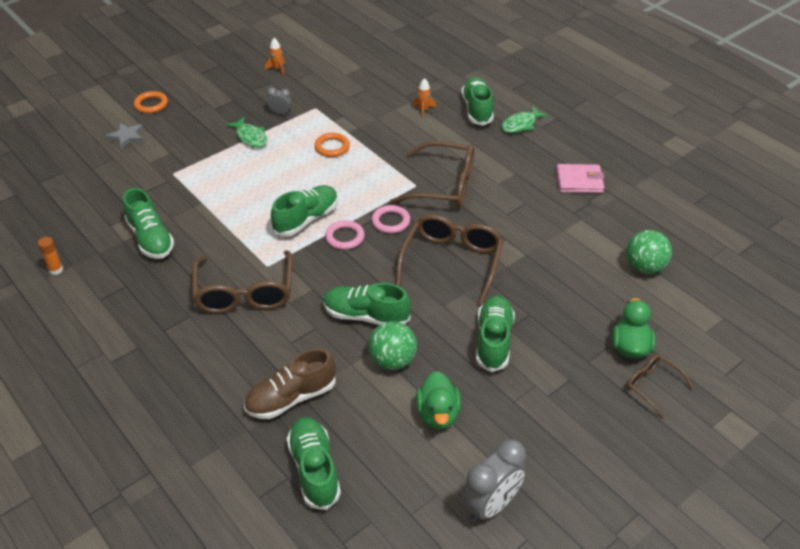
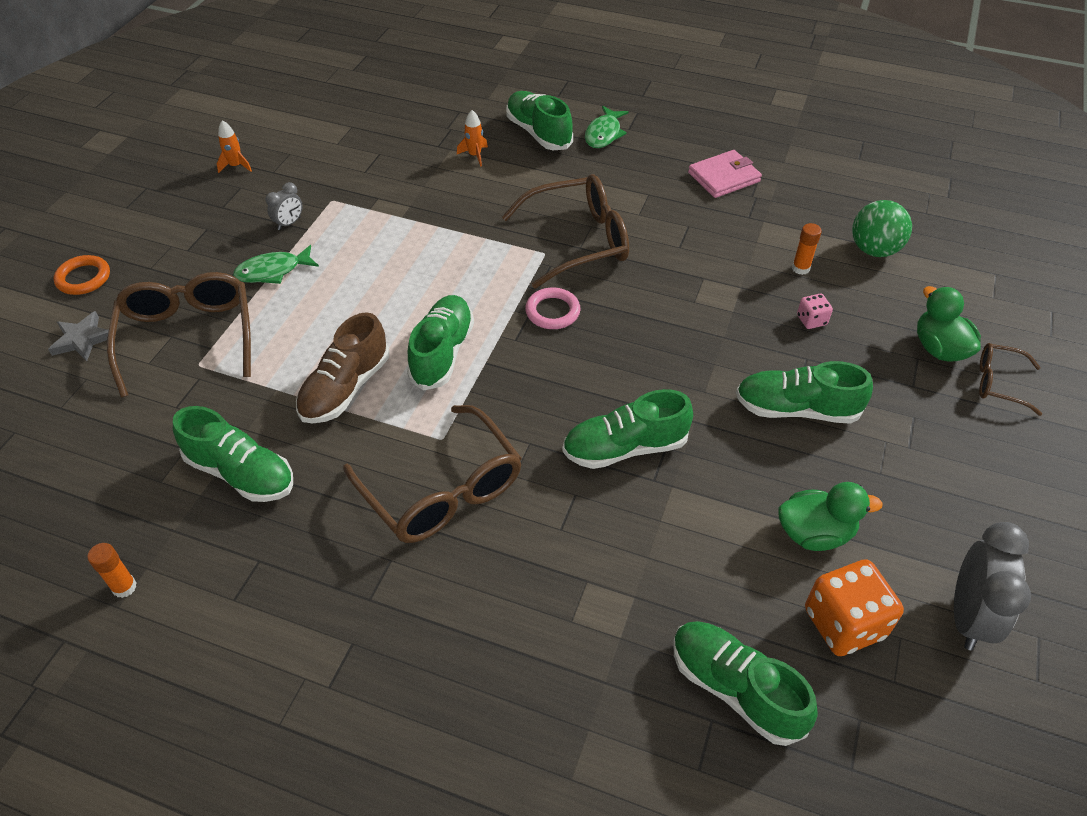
camera: 30 degrees left, 5 degrees up
green fish [226,117,267,148] -> green fish turned 135 degrees clockwise [233,245,319,284]
brown shoe [244,348,336,419] -> brown shoe moved to [296,312,389,424]
grey clock [267,87,292,115] -> grey clock turned 150 degrees clockwise [266,182,303,230]
orange ring [314,133,350,157] -> none
pink ring [325,220,365,250] -> none
green ball [368,321,417,370] -> none
brown glasses [396,214,503,306] -> brown glasses moved to [107,272,251,398]
green duck [416,371,461,430] -> green duck turned 60 degrees counterclockwise [778,482,883,551]
green shoe [476,296,515,372] -> green shoe turned 60 degrees counterclockwise [736,361,873,424]
none -> orange glue stick [792,223,822,275]
none -> pink dice [797,294,833,329]
none -> orange dice [805,559,904,656]

